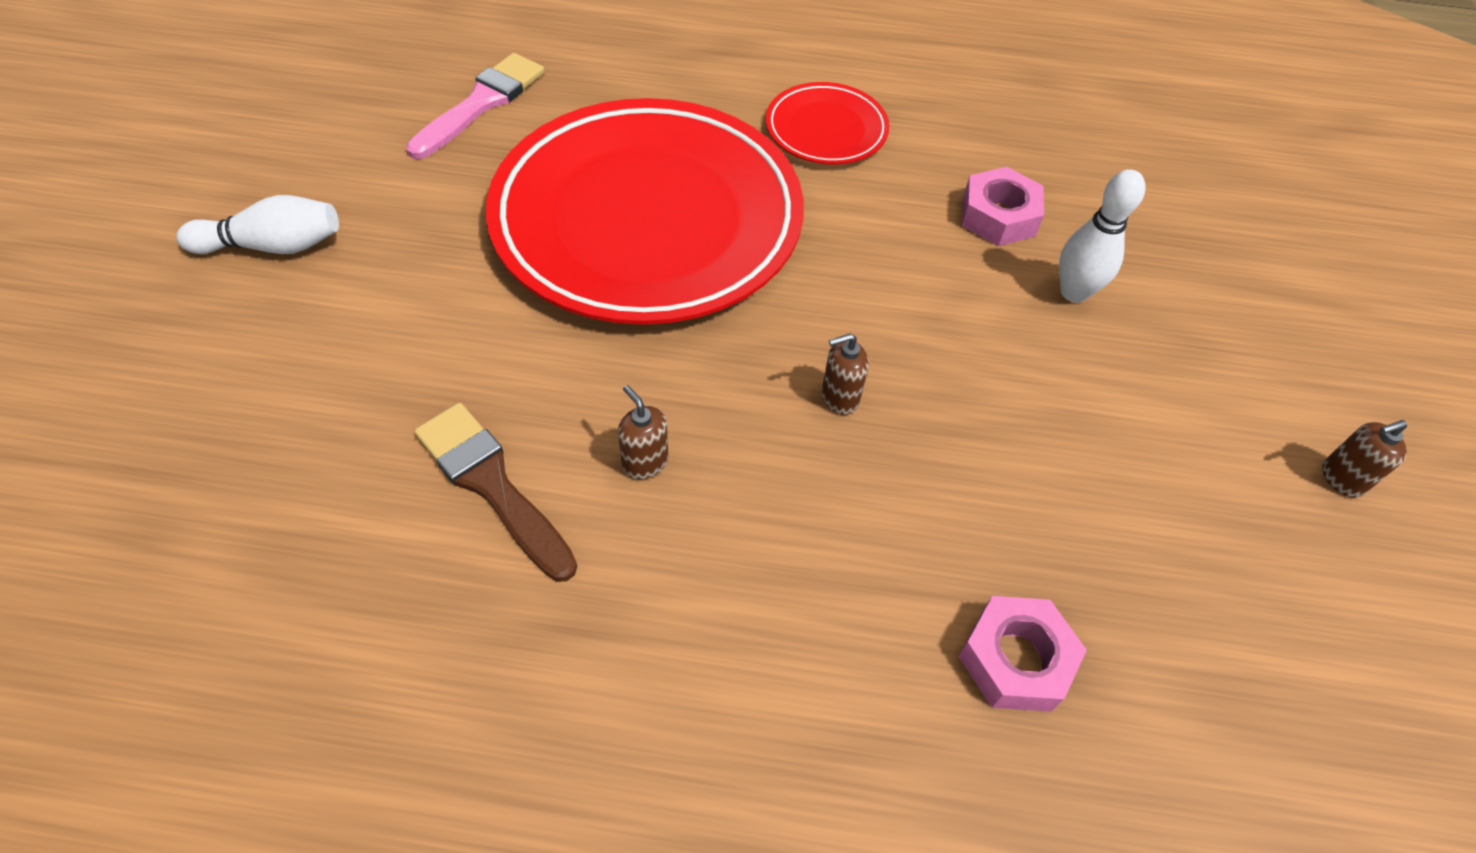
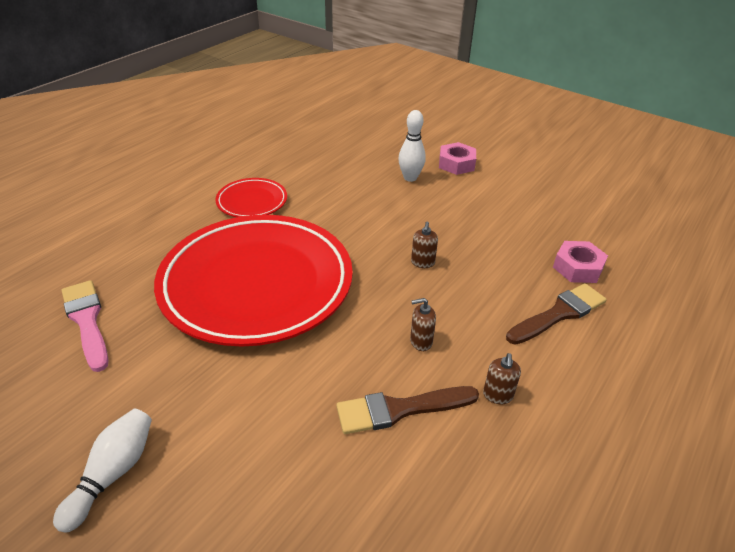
camera: 60 degrees left, 15 degrees down
pink nut [962,167,1044,246] -> pink nut moved to [439,142,476,175]
brown soap dispenser [1322,420,1407,498] -> brown soap dispenser moved to [483,353,521,405]
none -> brown brush [506,283,607,345]

